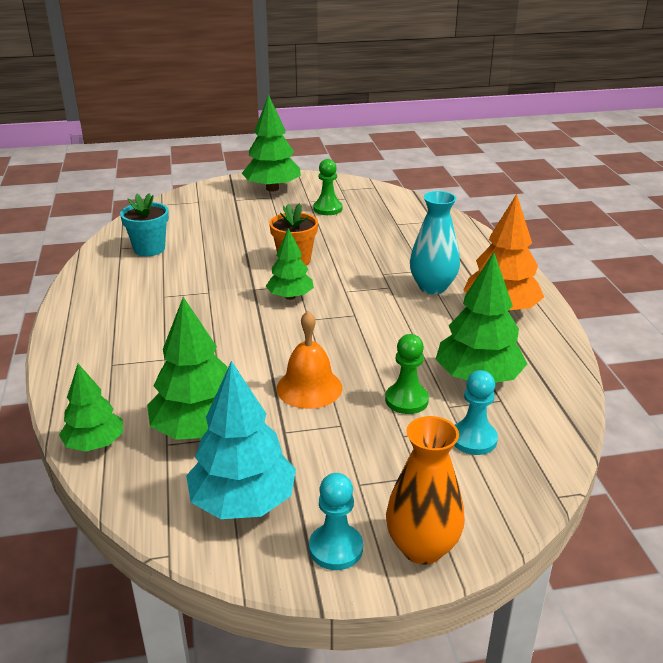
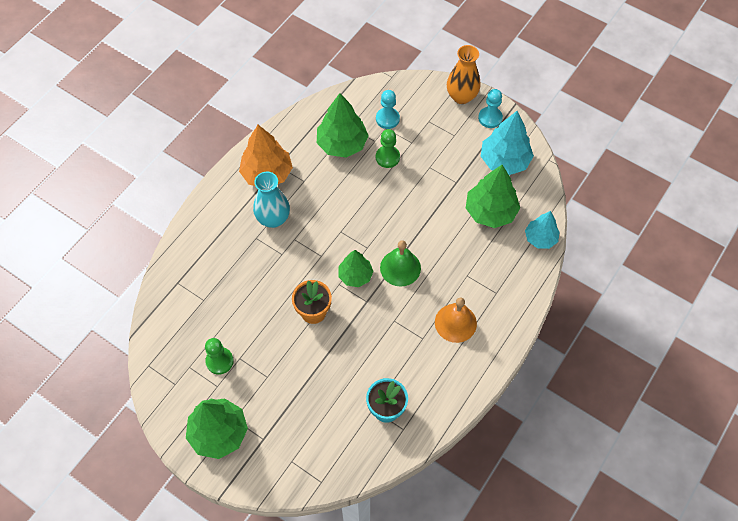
camera: 135 degrees left, 30 degrees up
green tree [59,364,123,452] -> turquoise tree [525,211,560,249]
orange bell [276,311,342,409] -> orange bell moved to [435,298,477,343]
none -> green bell [380,240,421,287]

